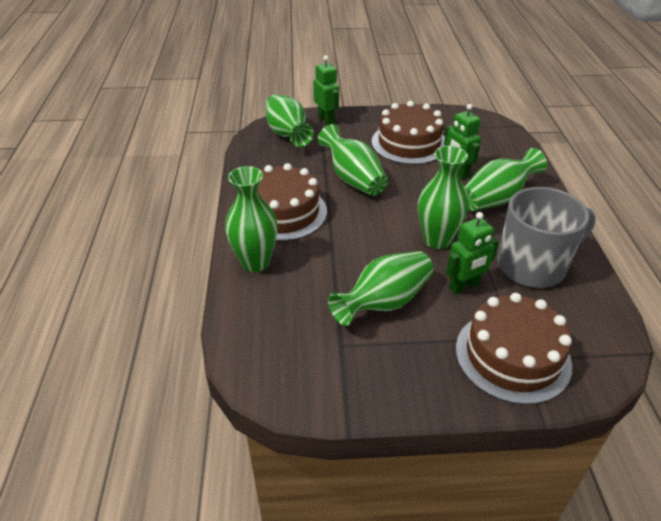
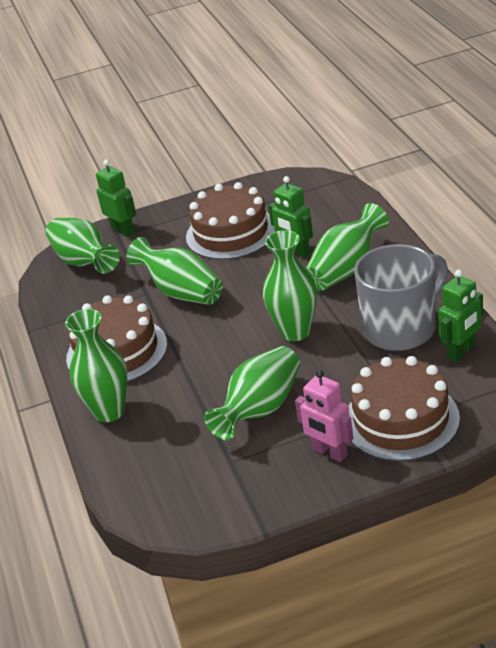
camera: 10 degrees left, 5 degrees down
green robot [446,212,499,294] -> green robot moved to [438,270,483,362]
none -> pink robot [295,370,353,462]

